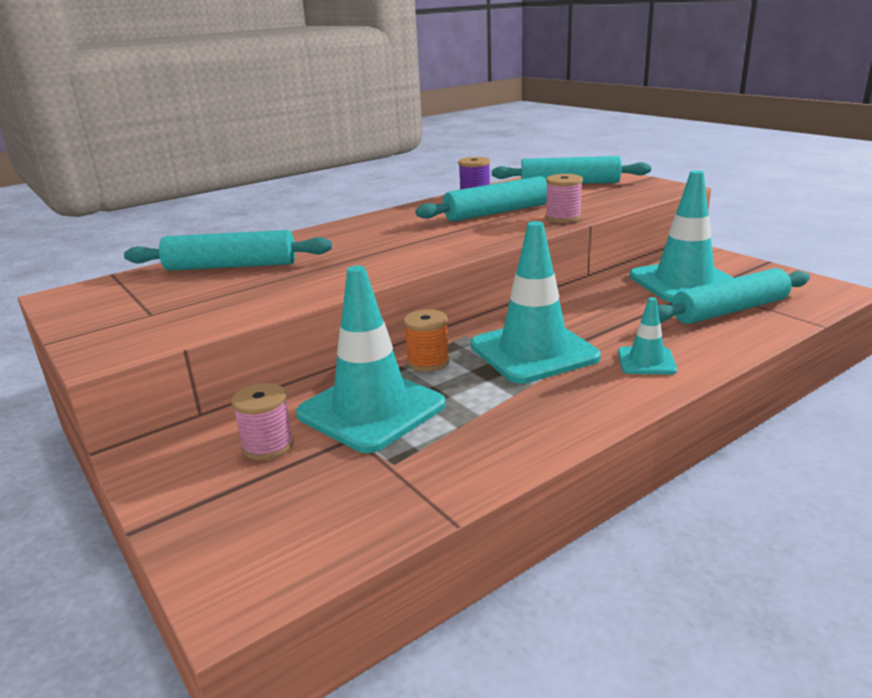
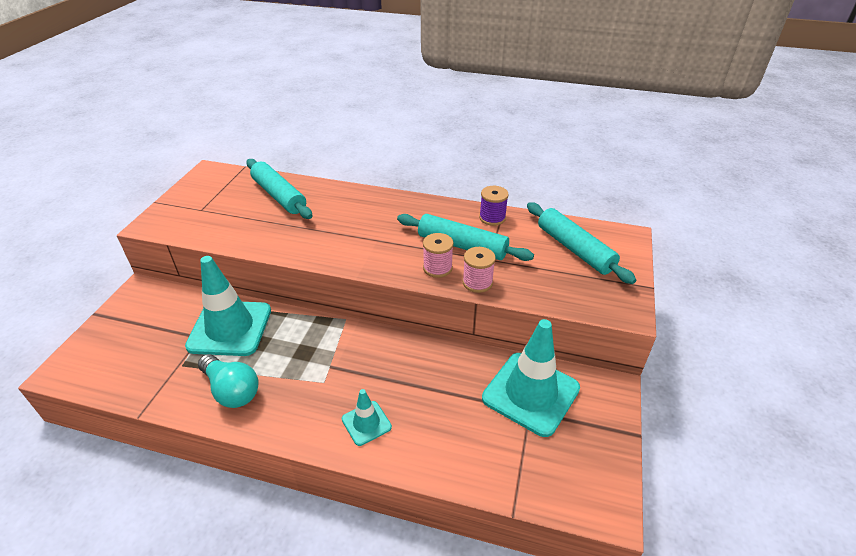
camera: 50 degrees right, 15 degrees up
pink spool [232,383,294,460] -> pink spool moved to [423,233,454,278]
orange spool [404,309,449,372] -> none
turquoise traffic cone [471,221,601,384] -> none
turquoise rolling pin [658,268,810,324] -> none
none -> turquoise light bulb [198,354,259,408]

